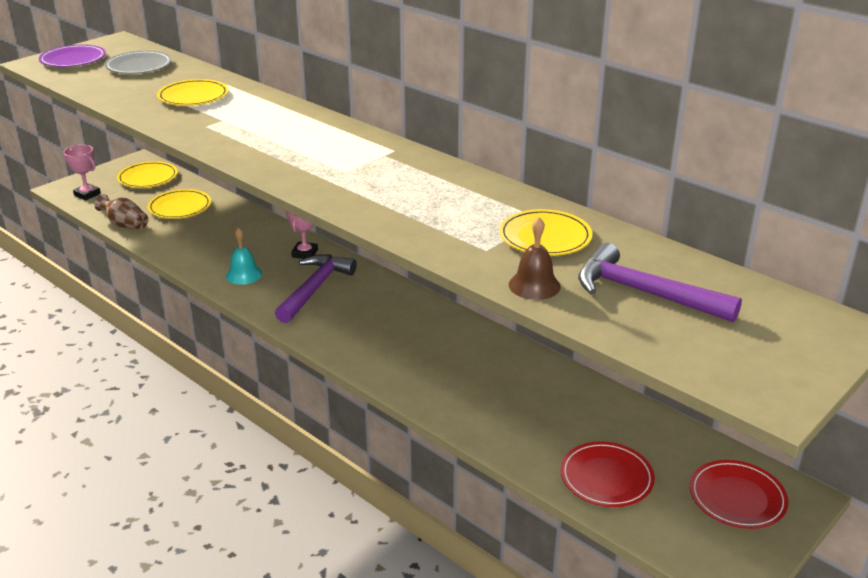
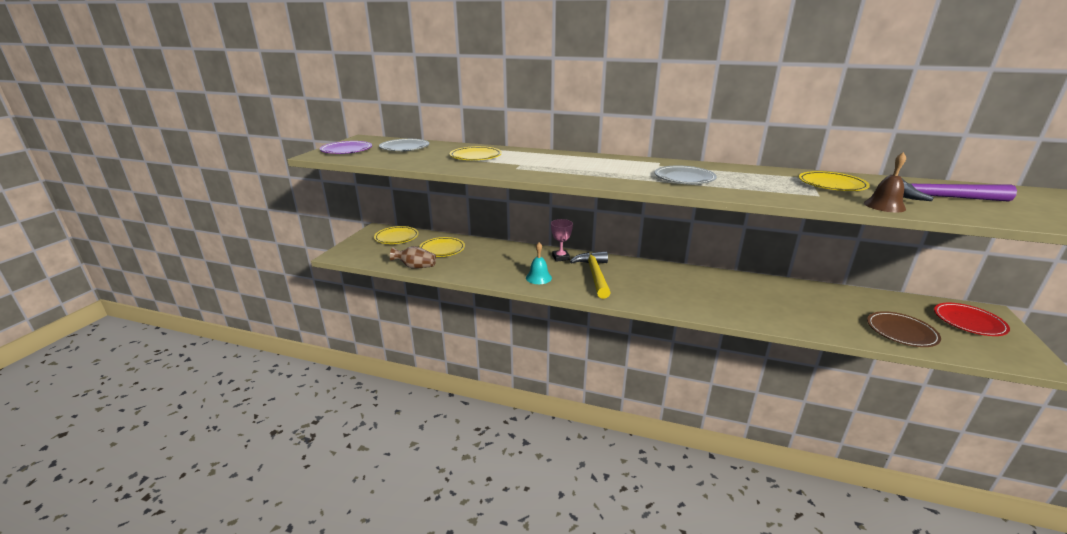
camera: 25 degrees left, 5 degrees down
pink trophy [63,145,101,200] -> none
purple hammer [275,254,357,323] -> yellow hammer [570,251,610,299]
red plate [560,441,655,507] -> brown plate [867,311,941,347]
none -> grey plate [655,166,717,184]

